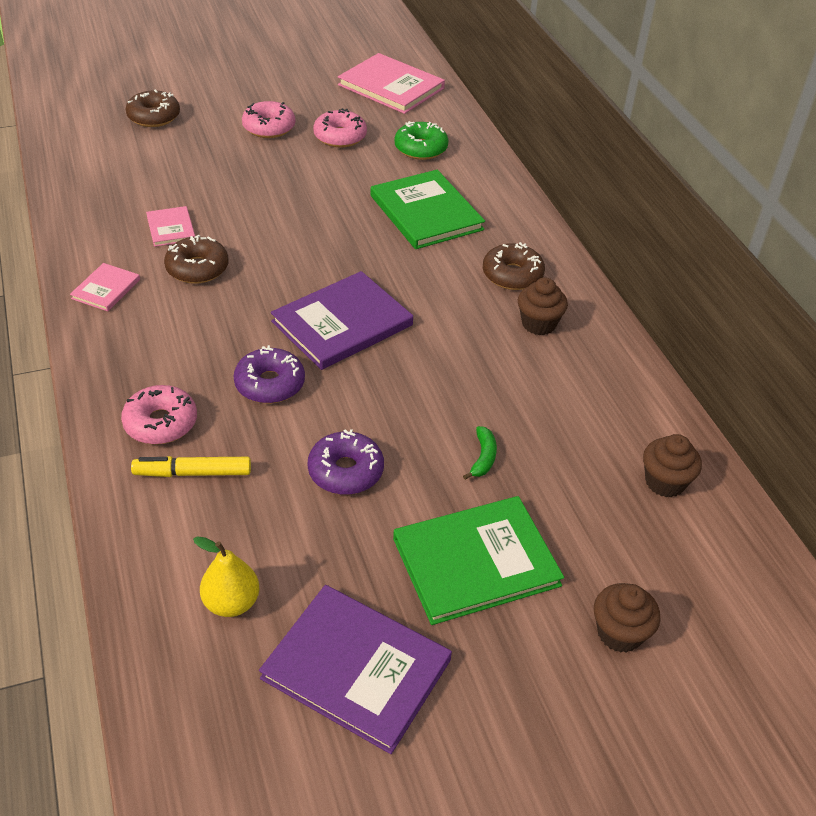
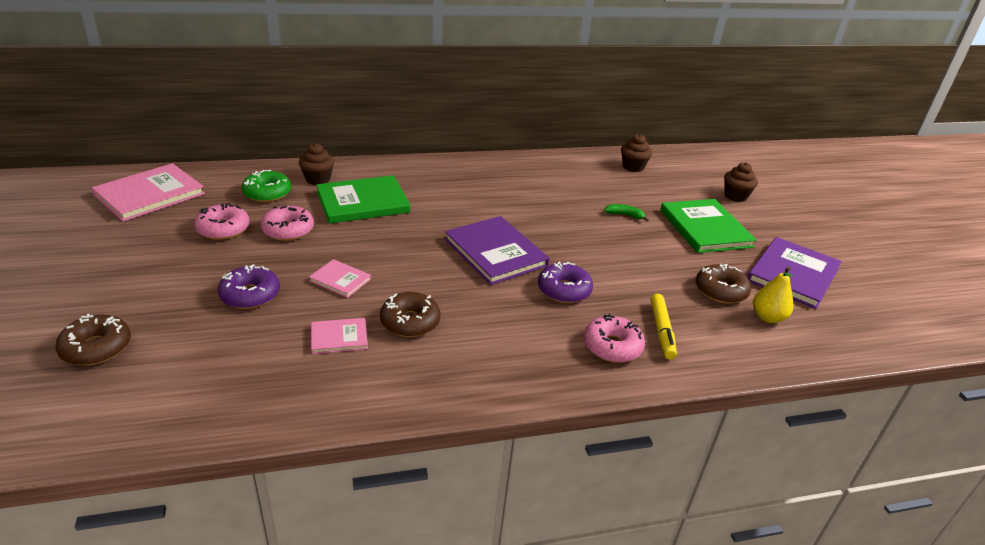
camera: 85 degrees left, 10 degrees down
pink book [70,263,140,311] -> pink book moved to [309,259,371,298]
pink donut [242,101,295,138] -> pink donut moved to [261,206,314,241]
purple donut [308,429,384,495] -> purple donut moved to [218,264,280,309]
brown donut [483,242,545,290] -> brown donut moved to [696,264,751,304]
brown cupcake [518,277,568,335] -> brown cupcake moved to [299,143,334,185]

